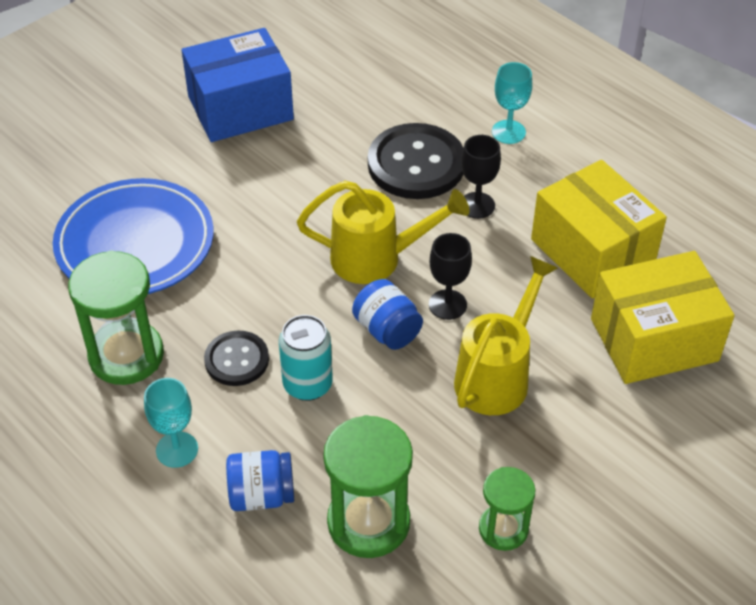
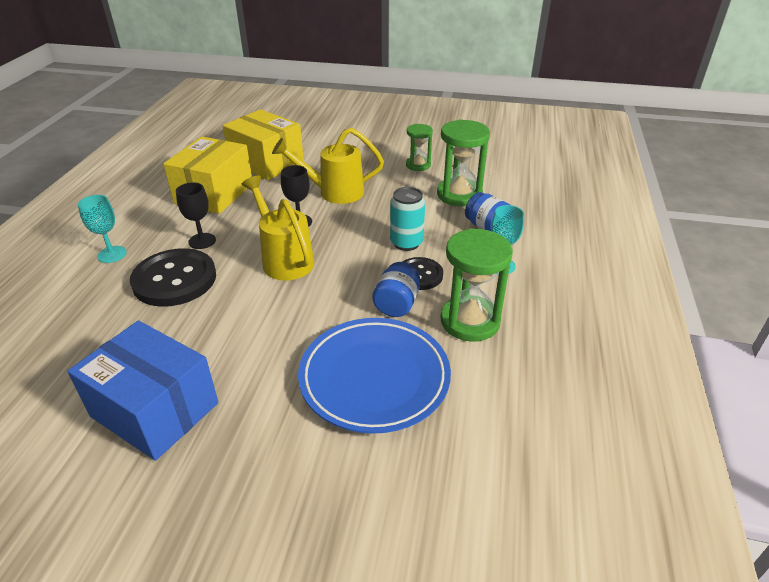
camera: 125 degrees left, 10 degrees down
blue jar [352,279,423,350] -> blue jar moved to [372,262,420,317]

